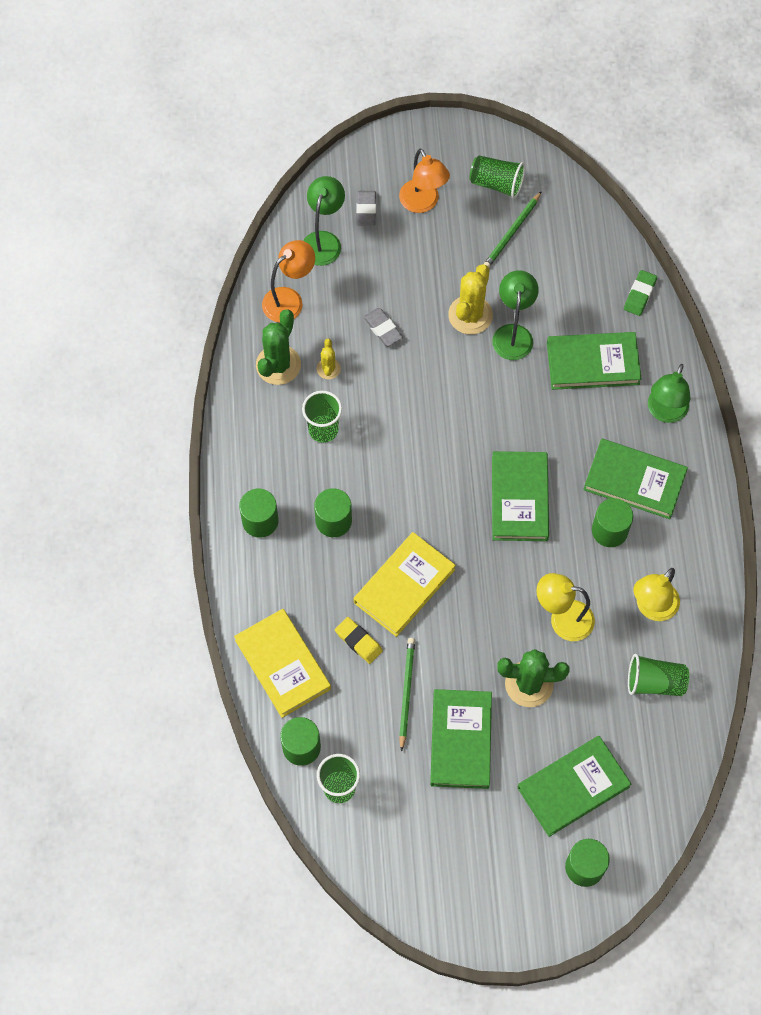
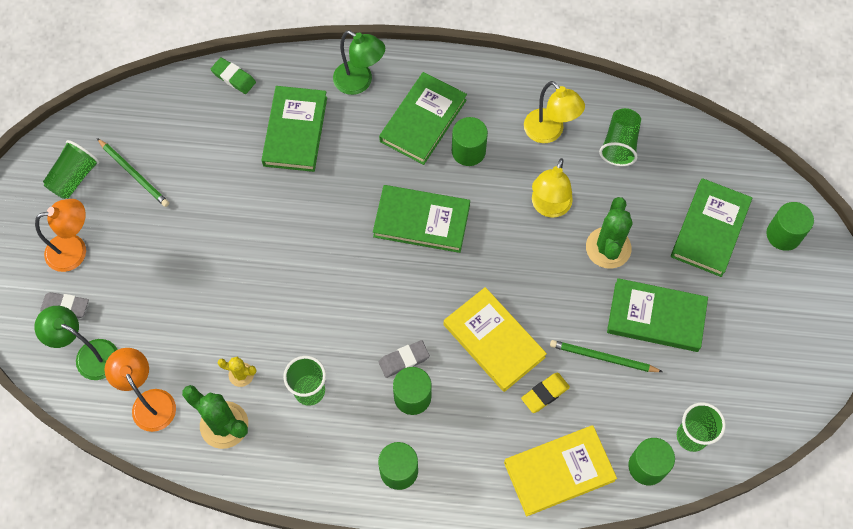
camera: 80 degrees left, 0 degrees up
grey eraser [363,308,403,347] -> grey eraser moved to [379,340,430,378]
yellow cactus [448,264,493,334] -> none
green lamp [492,270,539,360] -> none
green book [517,736,631,837] -> green book turned 45 degrees clockwise [671,178,752,277]

